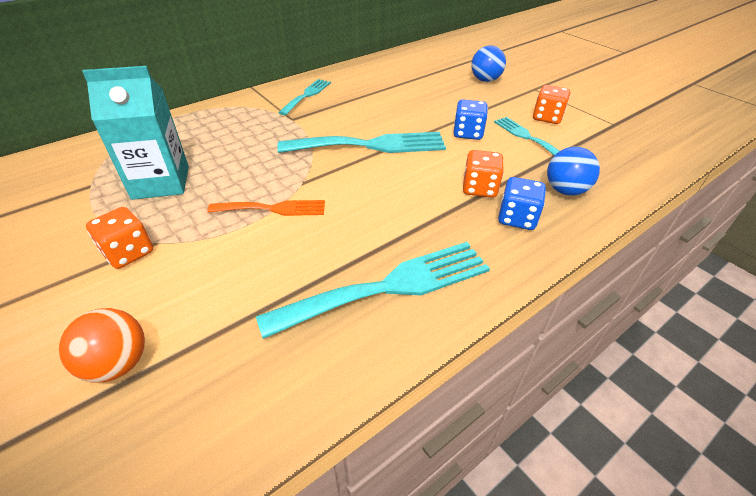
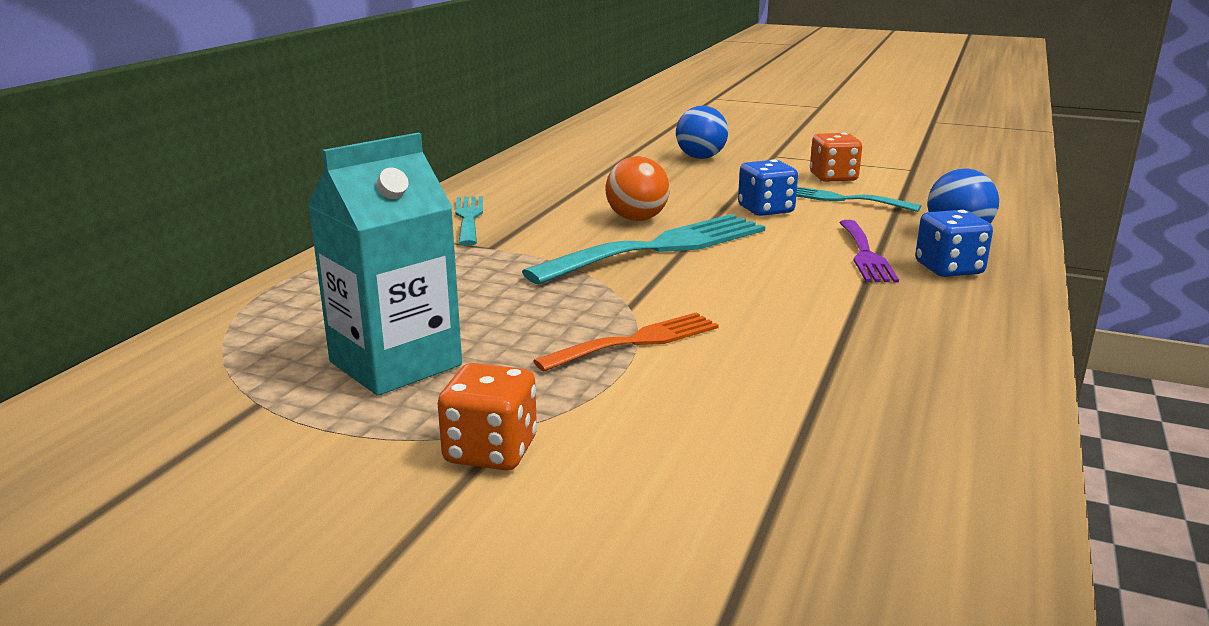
camera: 30 degrees left, 20 degrees down
orange ball [59,308,145,383] -> orange ball moved to [605,156,670,221]
turquoise fork [256,242,490,339] -> none
orange dice [463,150,504,198] -> purple fork [839,220,899,282]

